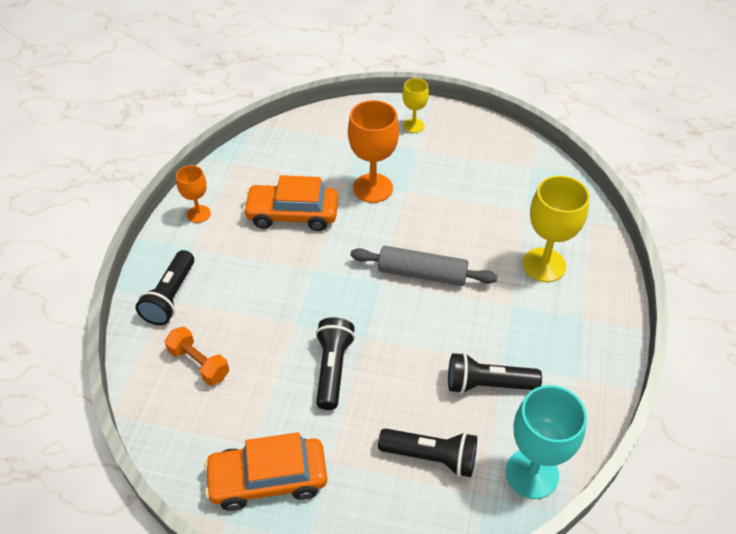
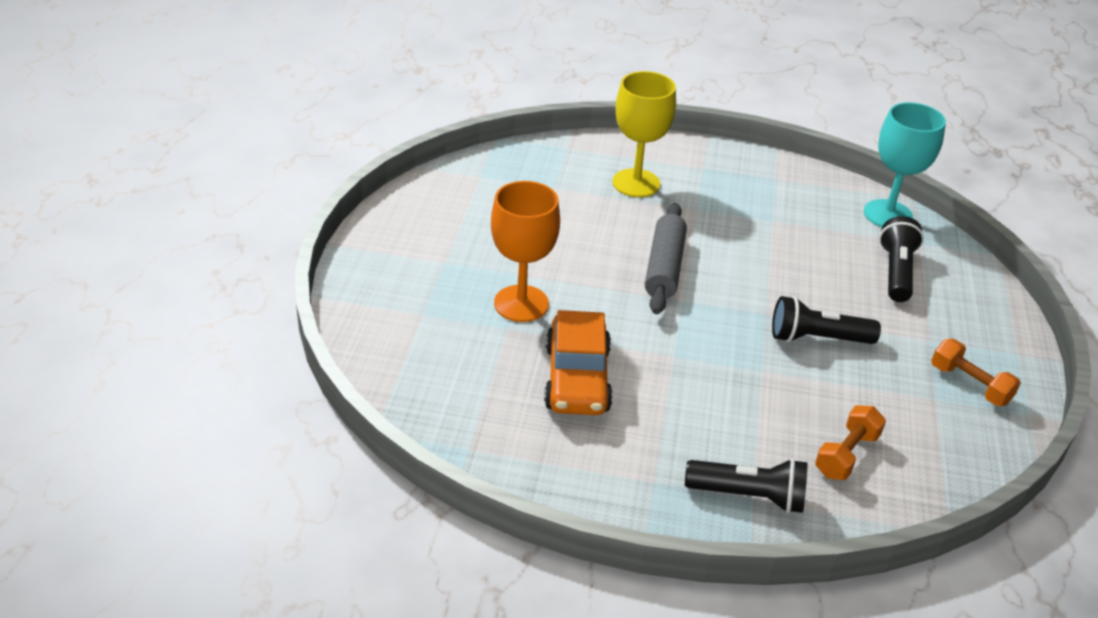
camera: 95 degrees left, 10 degrees down
orange goblet [176,165,211,223] -> none
orange car [204,432,327,511] -> orange dumbbell [931,339,1021,406]
yellow goblet [402,78,429,133] -> none
black flashlight [448,353,542,394] -> none

